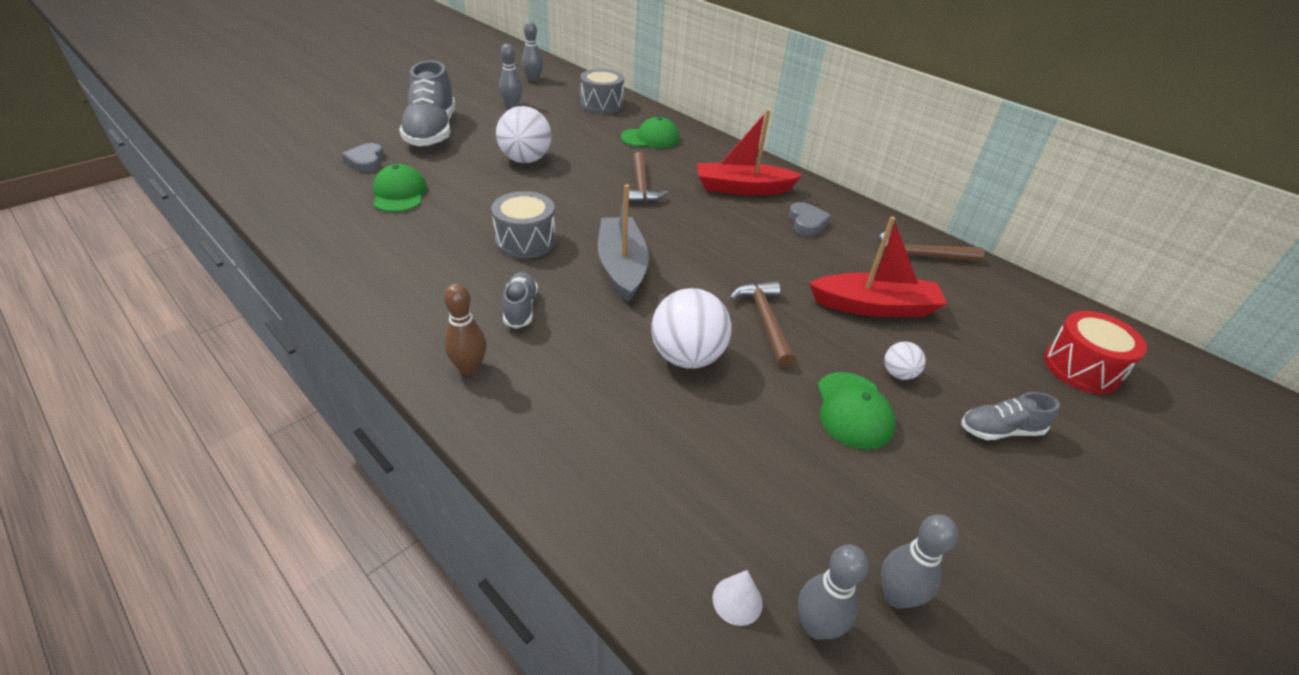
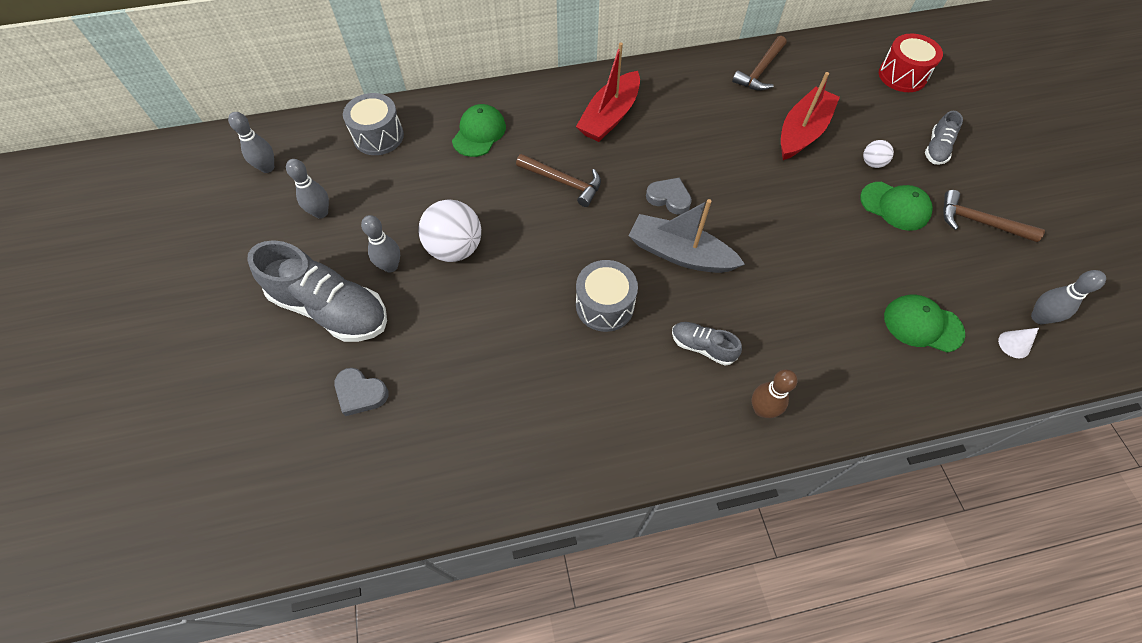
camera: 55 degrees left, 20 degrees up
green cap [373,164,427,212] -> green cap moved to [884,294,965,353]
white ball [651,288,731,369] -> none
brown hammer [729,281,795,367] -> brown hammer moved to [943,190,1045,242]
grey heart [789,202,831,236] -> grey heart moved to [646,177,692,215]
grey bowling pin [881,514,958,609] -> grey bowling pin moved to [361,215,400,272]

